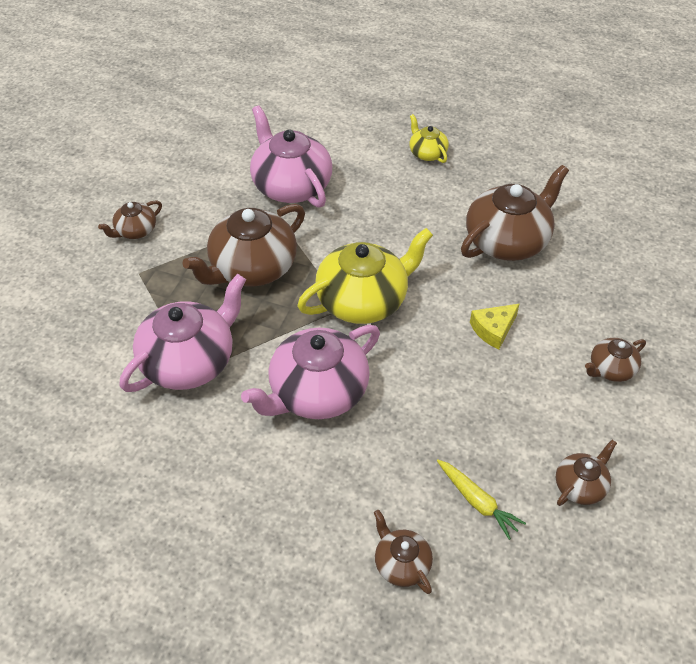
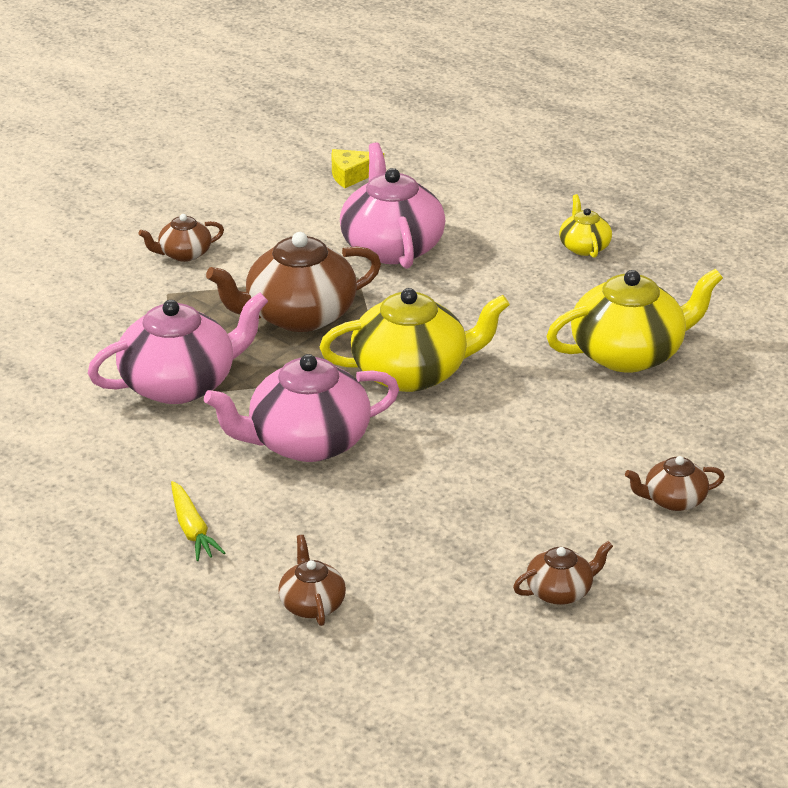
camera: 20 degrees right, 15 degrees down
yellow carrot [437,460,526,540] -> yellow carrot moved to [171,481,225,561]
brown teapot [461,165,569,261] -> yellow teapot [546,269,723,373]
yellow cheese [470,304,519,349] -> yellow cheese moved to [331,149,384,188]

